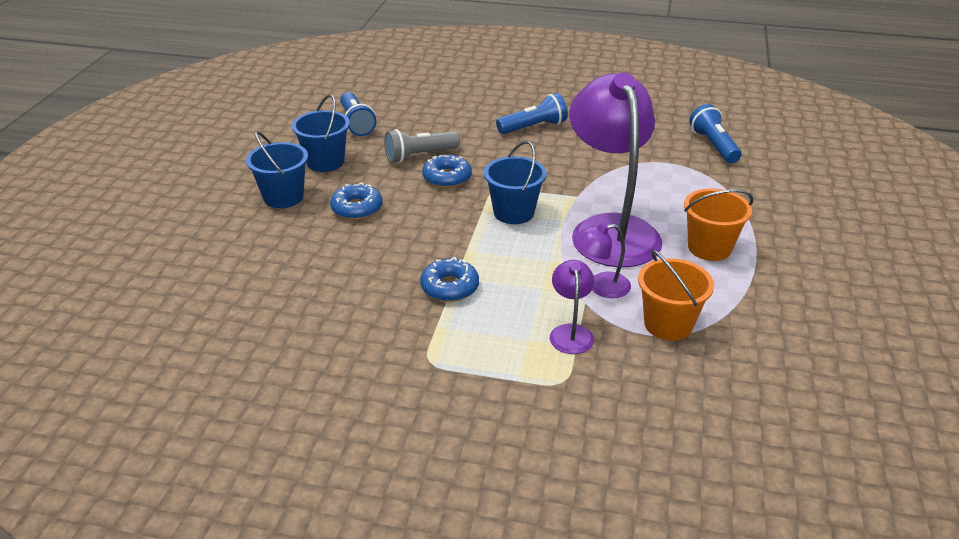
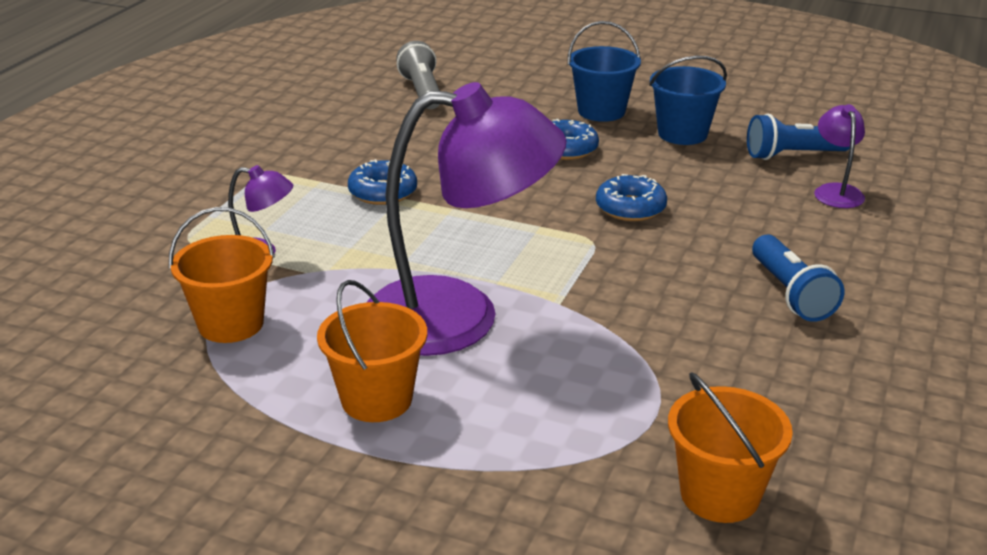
camera: 100 degrees right, 5 degrees down
grey flashlight [384,129,460,163] -> grey flashlight moved to [396,41,440,109]
blue bucket [484,141,547,224] -> none
purple lamp [574,223,631,298] -> purple lamp moved to [814,104,865,208]
blue flashlight [689,104,742,163] -> orange bucket [668,372,793,523]

